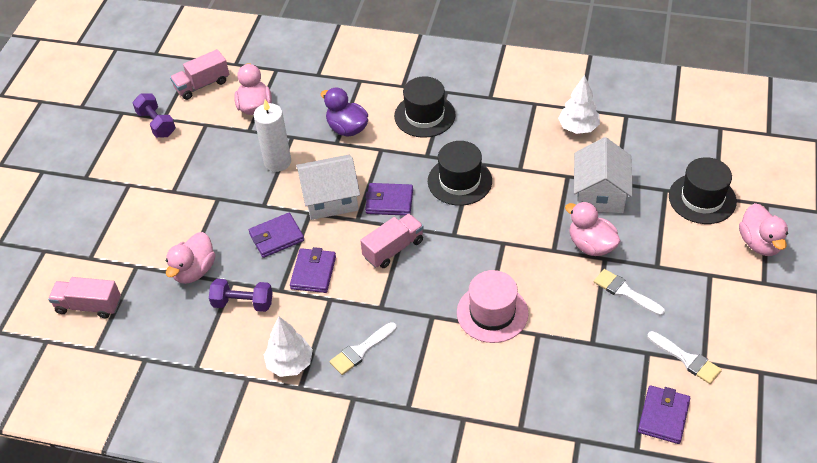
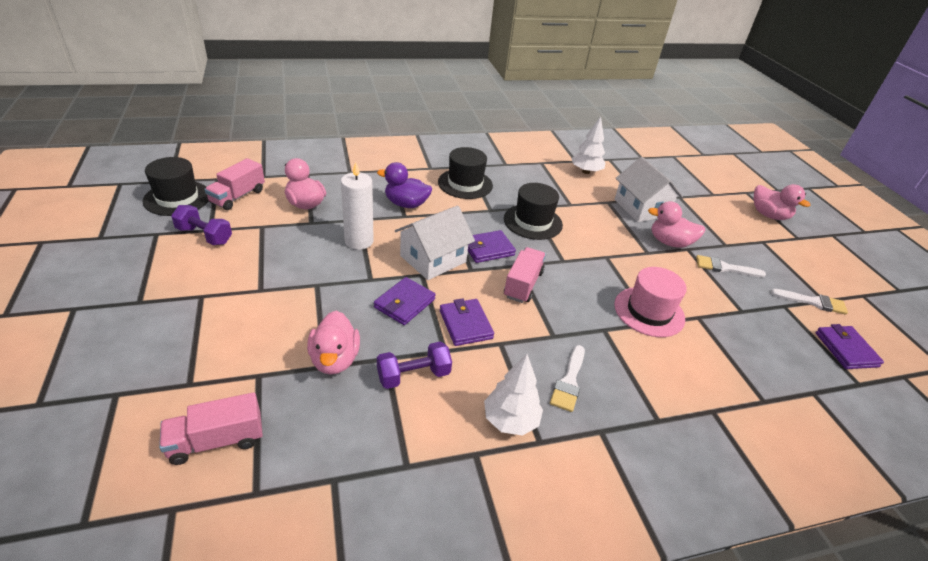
camera: 35 degrees left, 10 degrees down
black hat [669,157,737,224] -> black hat moved to [143,157,208,216]

